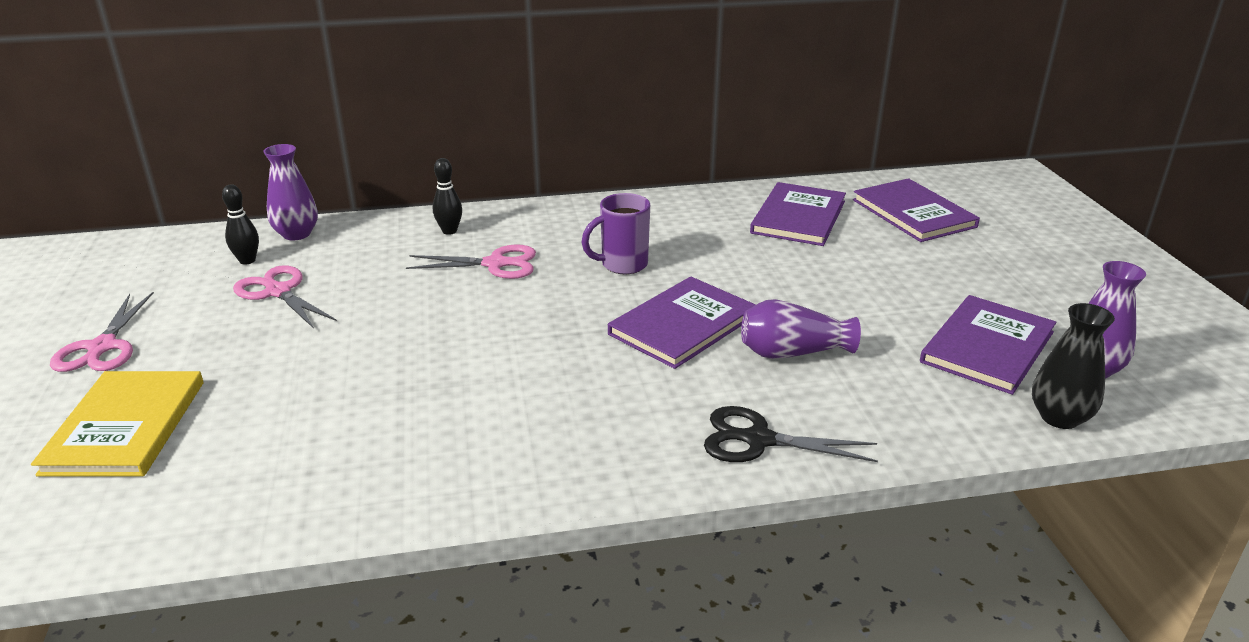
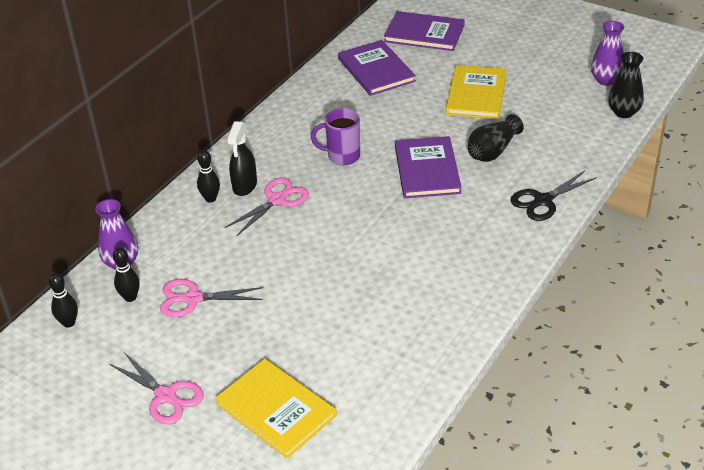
camera: 45 degrees left, 10 degrees up
purple mug [582,193,650,274] -> purple mug turned 75 degrees clockwise [311,108,360,165]
purple vase [741,299,861,359] -> black vase [468,114,524,162]
purple book [920,295,1056,395] -> none
none -> black bowling pin [48,273,78,328]
none -> black spray bottle [227,121,257,196]
none -> yellow book [446,65,507,119]

